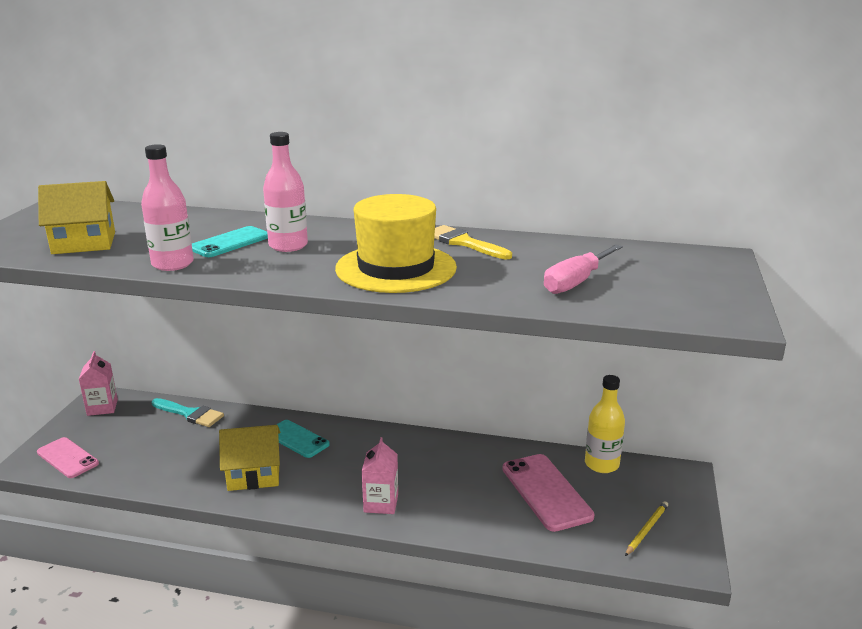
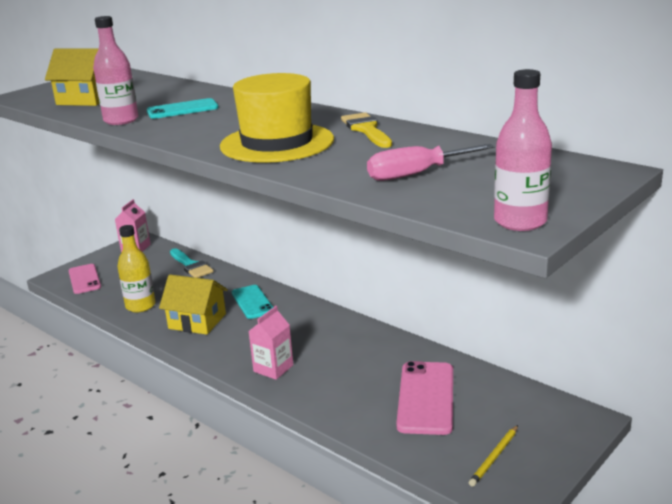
camera: 30 degrees right, 0 degrees up
pink bottle [263,132,308,252] -> pink bottle moved to [494,69,552,231]
yellow bottle [585,375,625,473] -> yellow bottle moved to [118,225,156,312]
yellow pencil [625,501,668,556] -> yellow pencil turned 150 degrees clockwise [469,425,518,487]

